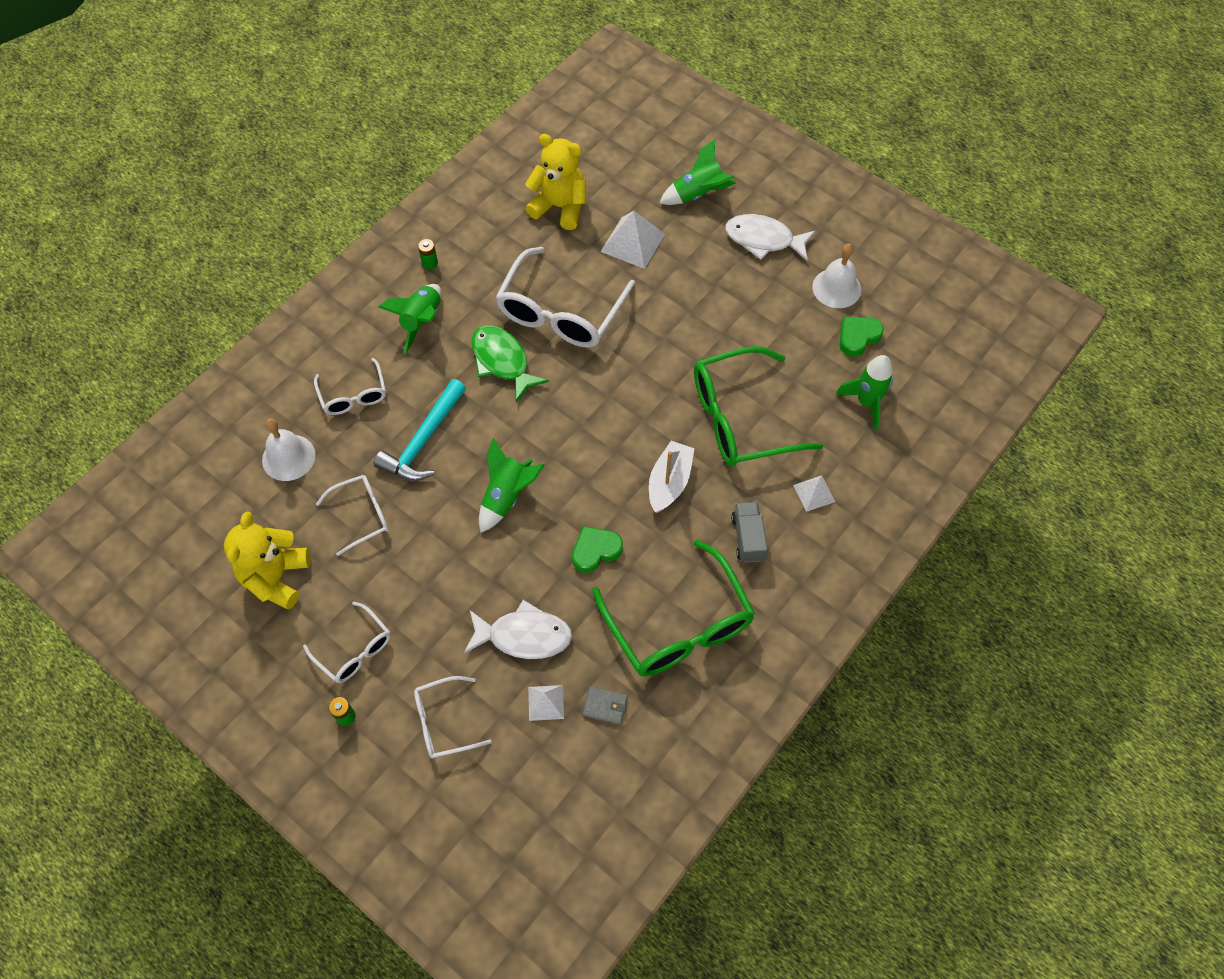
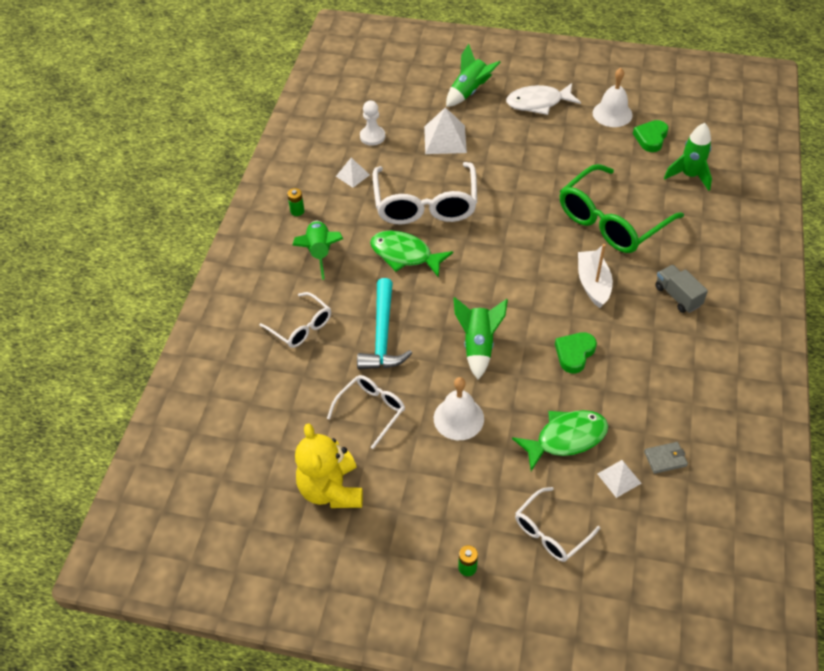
camera: 25 degrees left, 10 degrees down
white bell [262,418,315,481] -> white bell moved to [434,377,484,440]
white glasses [303,601,391,683] -> none
white fish [464,600,572,659] -> green fish [512,410,608,471]
yellow teddy bear [525,134,586,230] -> white pawn [360,100,385,146]
green glasses [592,540,755,677] -> none
white pyramid [793,475,835,512] -> white pyramid moved to [336,158,370,188]

